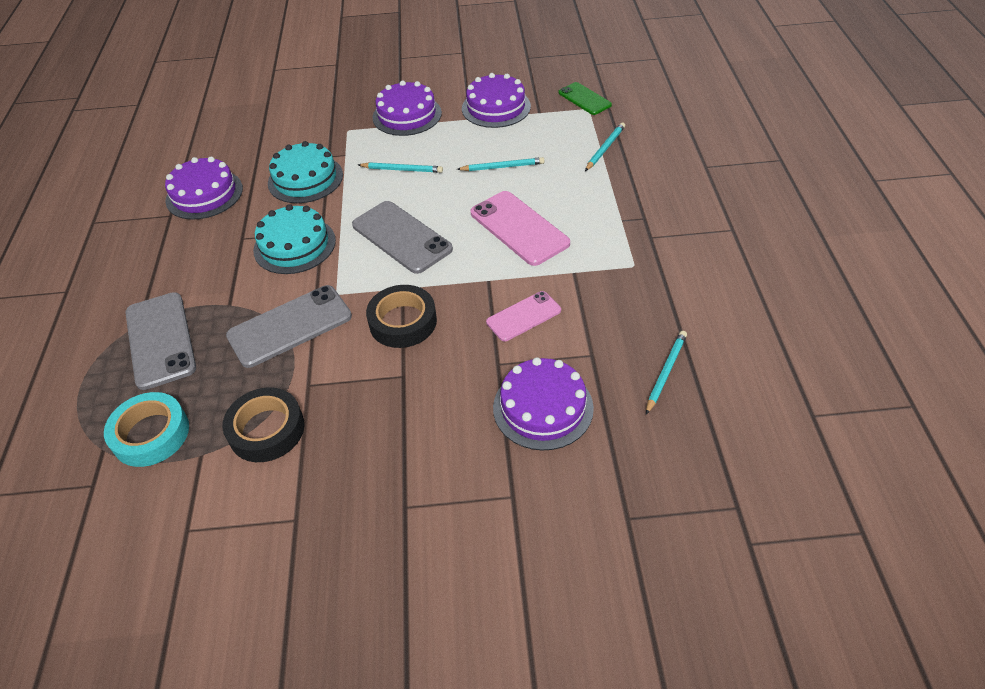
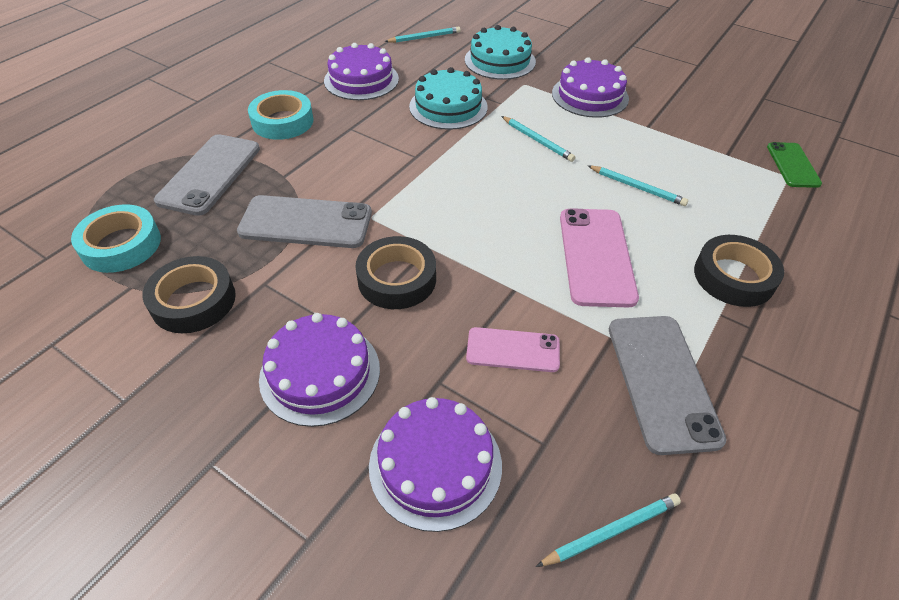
camera: 35 degrees right, 0 degrees up
turquoise cake [253,204,336,274] -> turquoise cake moved to [465,25,536,80]
grey phone [352,201,453,274] -> grey phone moved to [609,316,726,455]
purple cake [462,73,531,128] -> purple cake moved to [259,313,380,427]
turquoise pencil [585,123,625,171] -> turquoise pencil moved to [384,26,461,43]
none -> turquoise tape [248,90,314,140]
none -> black tape [694,235,784,307]

